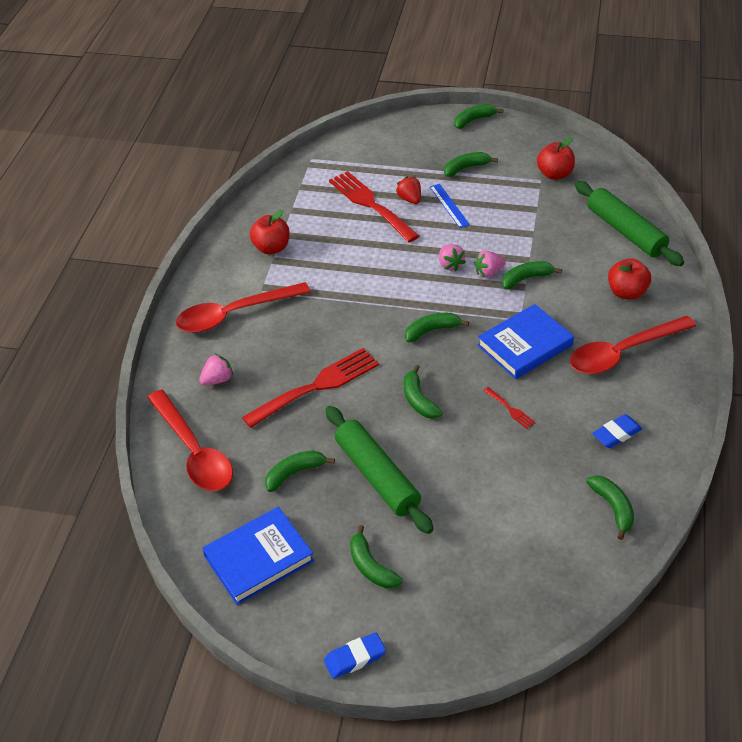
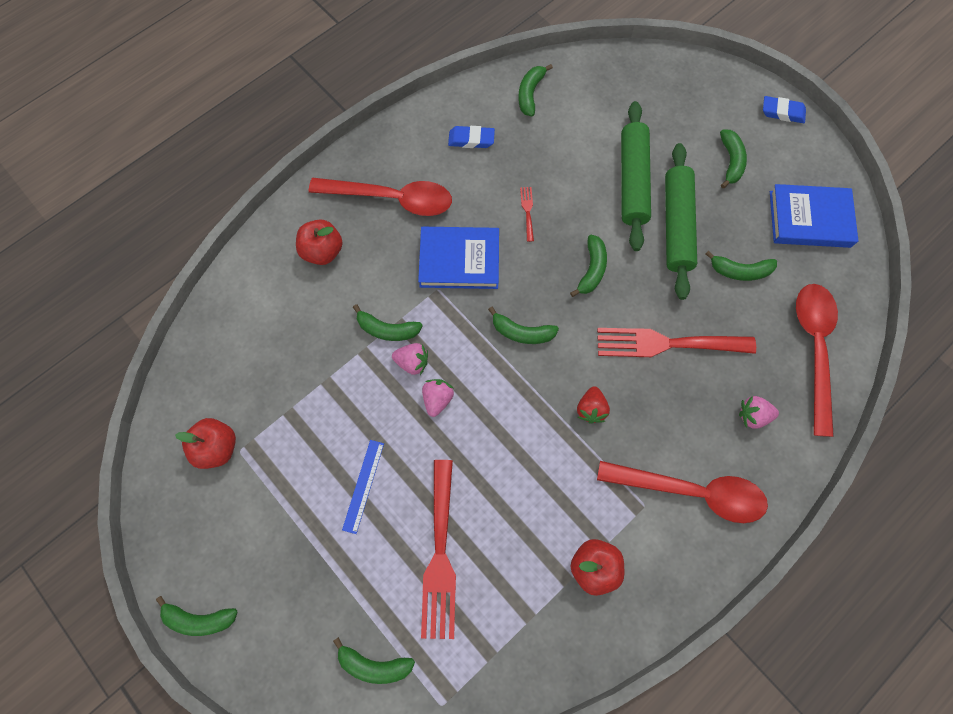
camera: 145 degrees left, 25 degrees up
red strawberry [396,176,421,204] -> red strawberry moved to [577,386,610,424]
green banana [444,152,498,177] -> green banana moved to [333,637,415,684]
green rolling pin [575,181,684,266] -> green rolling pin moved to [621,101,651,251]

